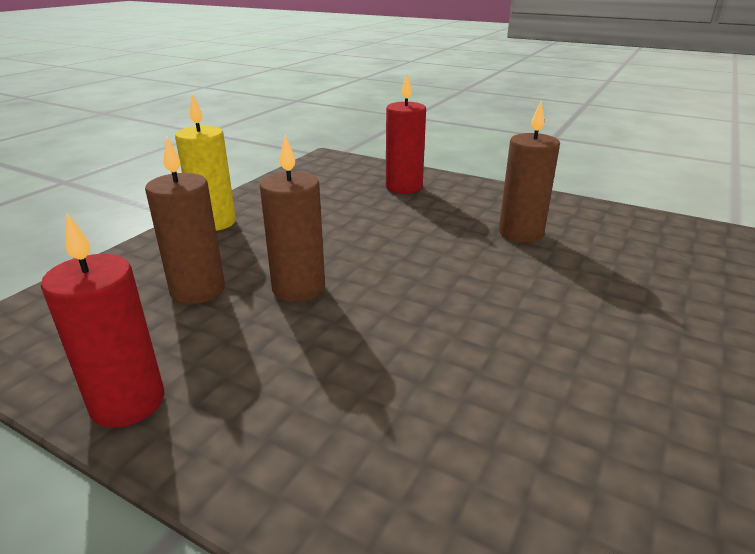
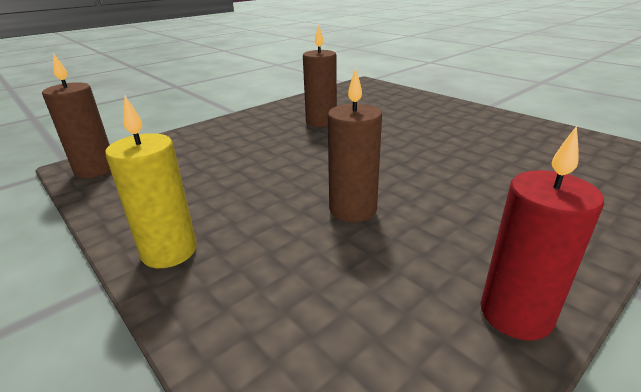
camera: 70 degrees left, 0 degrees up
brown candle [145,137,225,304] -> brown candle moved to [42,53,111,178]
red candle [386,74,426,194] -> none

